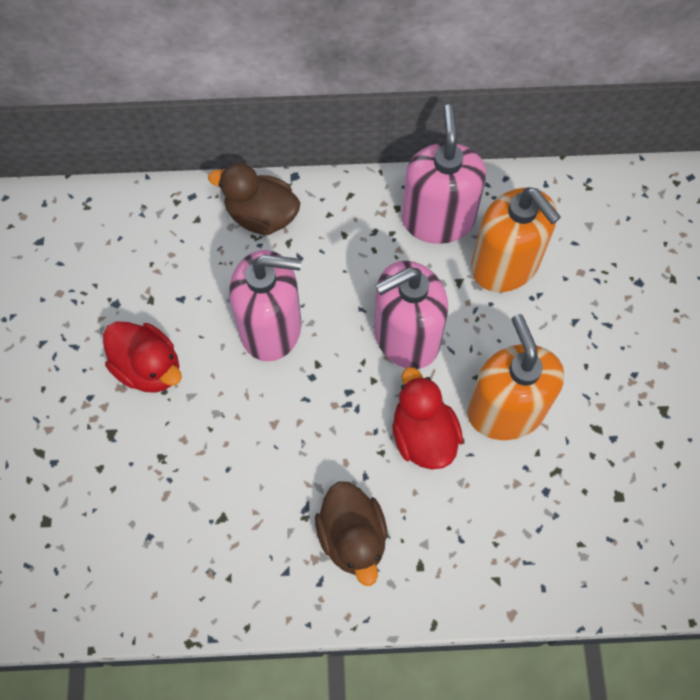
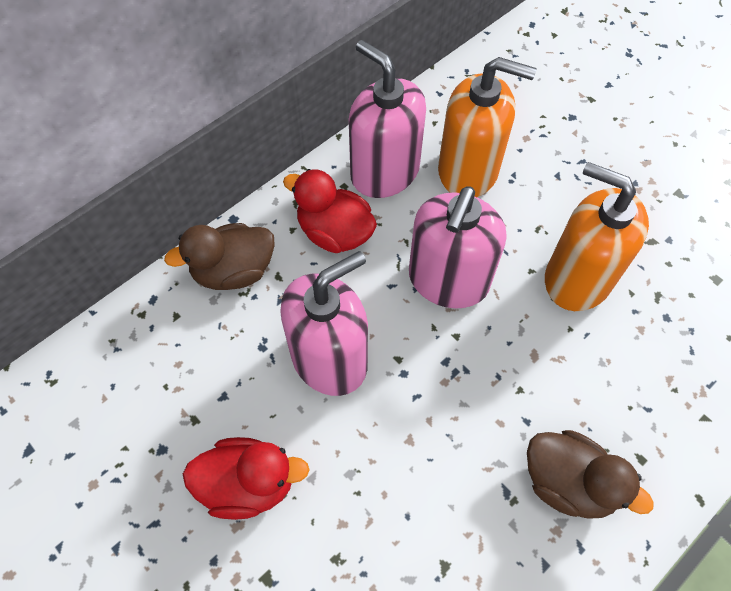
camera: 40 degrees left, 5 degrees down
red duck [392,367,463,469] -> red duck moved to [283,169,377,253]

